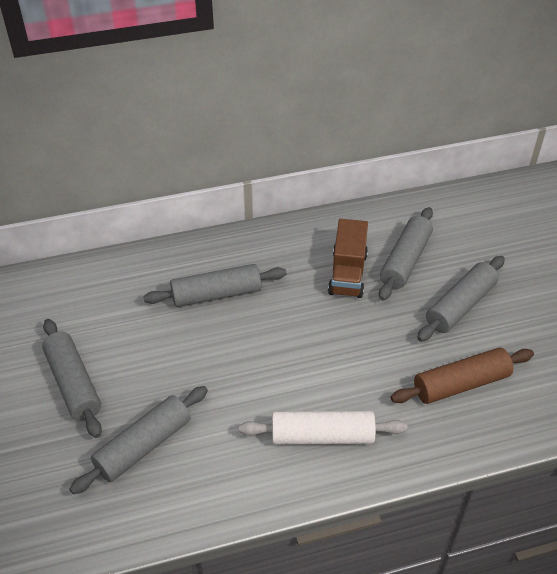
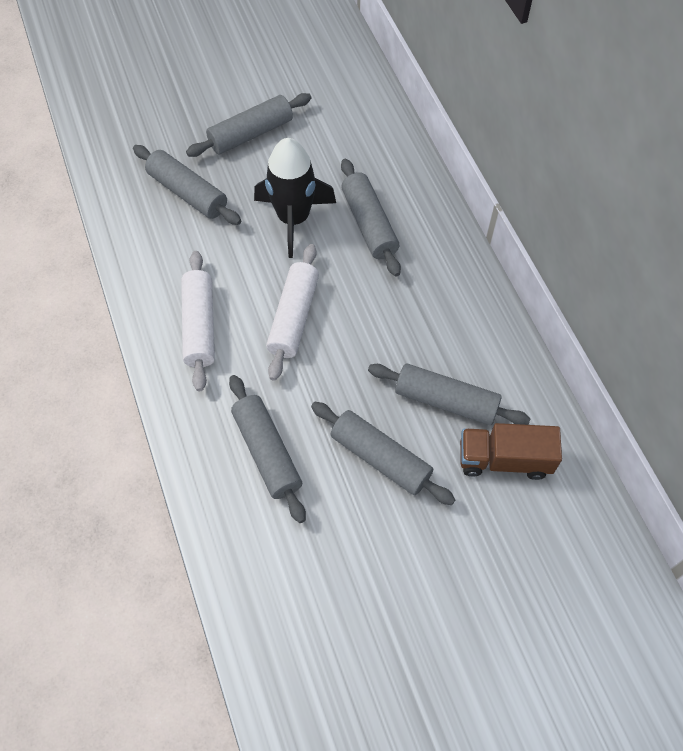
camera: 85 degrees right, 15 degrees up
brown truck [328,219,368,298] -> brown truck moved to [460,423,562,480]
brown rolling pin [391,348,534,404] -> grey rolling pin [229,375,306,523]
none -> black rocket [254,138,336,258]
none -> white rolling pin [266,244,319,381]

